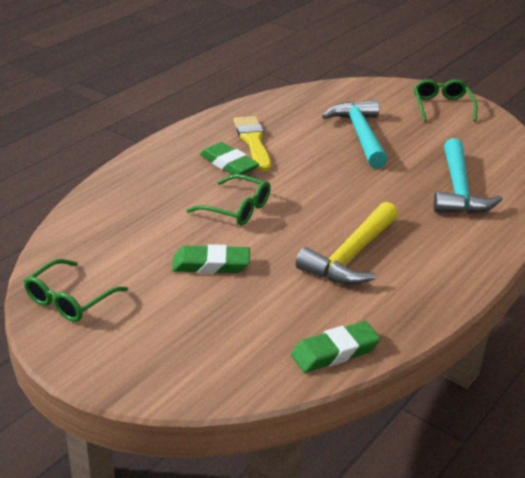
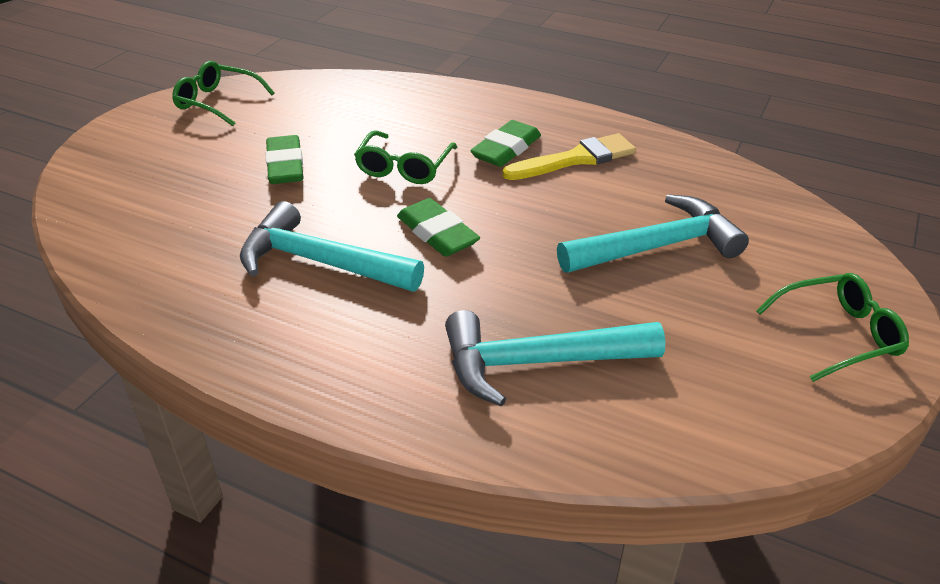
camera: 80 degrees right, 5 degrees up
green eraser [291,321,380,373] -> green eraser moved to [397,198,480,257]
yellow hammer [296,202,398,285] -> turquoise hammer [240,201,424,292]

